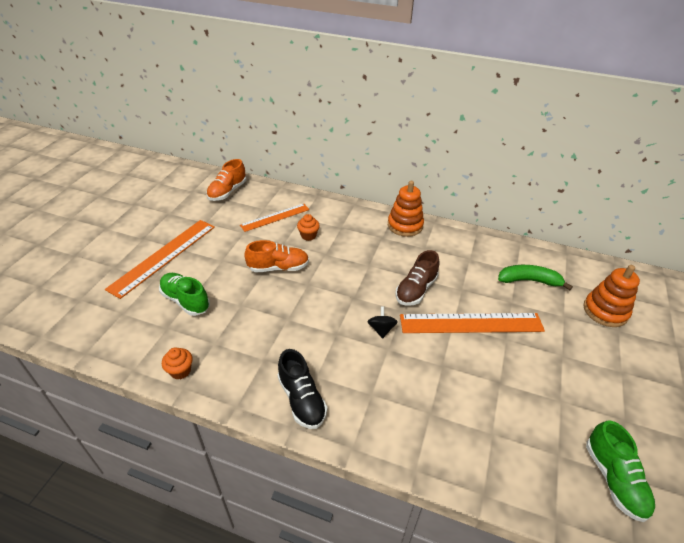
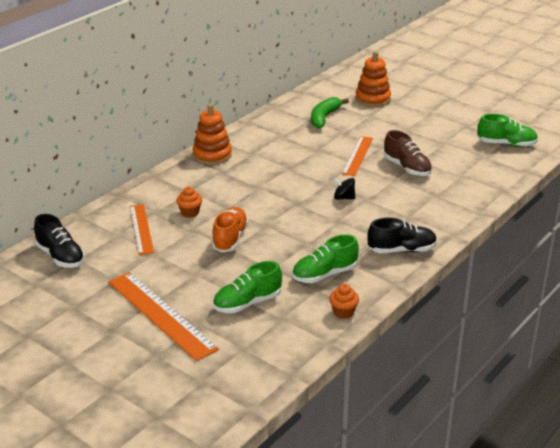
camera: 70 degrees left, 10 degrees down
orange shoe [206,159,246,201] -> black shoe [34,214,85,268]
brown shoe [395,250,439,306] -> brown shoe moved to [384,130,432,176]
orange ruler [400,313,545,333] -> orange ruler [342,136,373,176], size x0.63
none -> green shoe [292,234,359,283]

